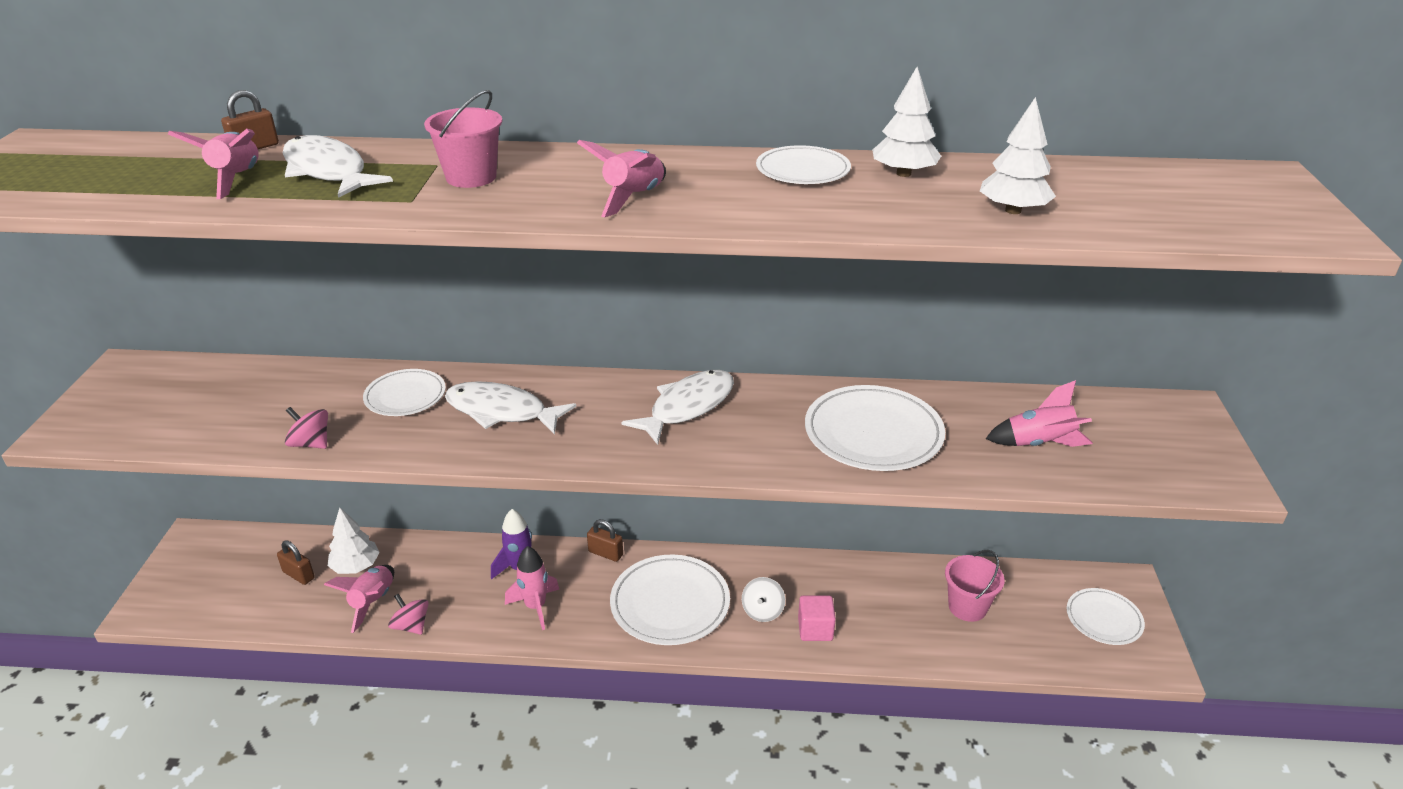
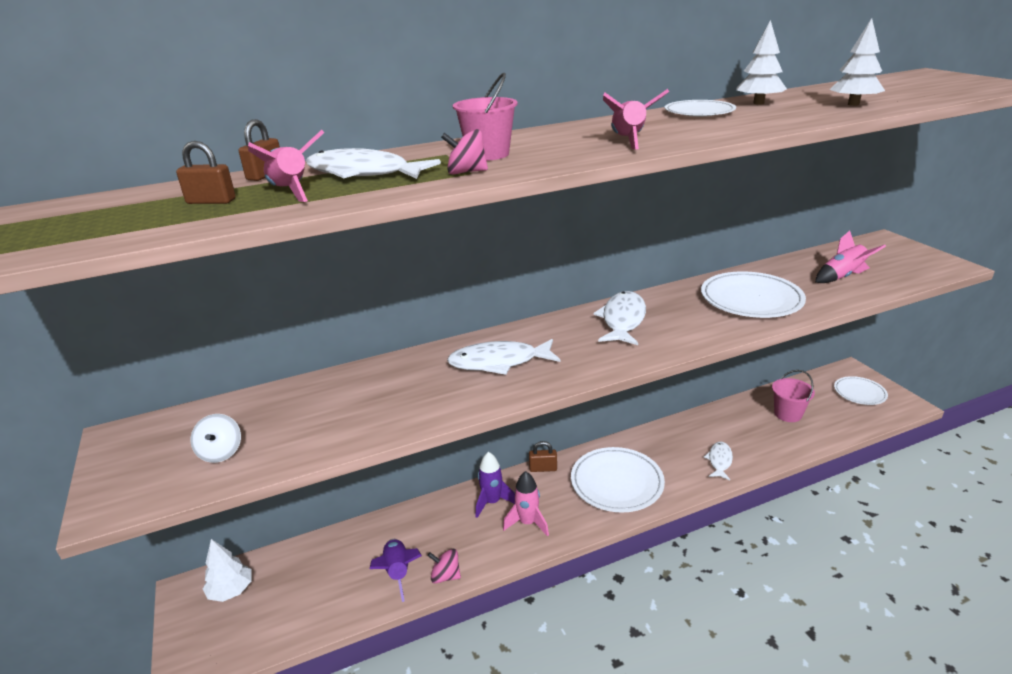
camera: 25 degrees left, 5 degrees down
brown padlock [277,540,315,585] -> brown padlock moved to [176,141,236,204]
pink spinning top [285,407,328,449] -> pink spinning top moved to [441,129,488,175]
pink rocket [324,565,394,633] -> purple rocket [370,539,422,602]
white tree [327,508,380,574] -> white tree moved to [203,539,251,602]
white plate [363,369,446,416] -> none
white spinning top [742,577,785,622] -> white spinning top moved to [190,414,241,463]
pink cube [798,596,836,641] -> white fish [704,442,733,480]

